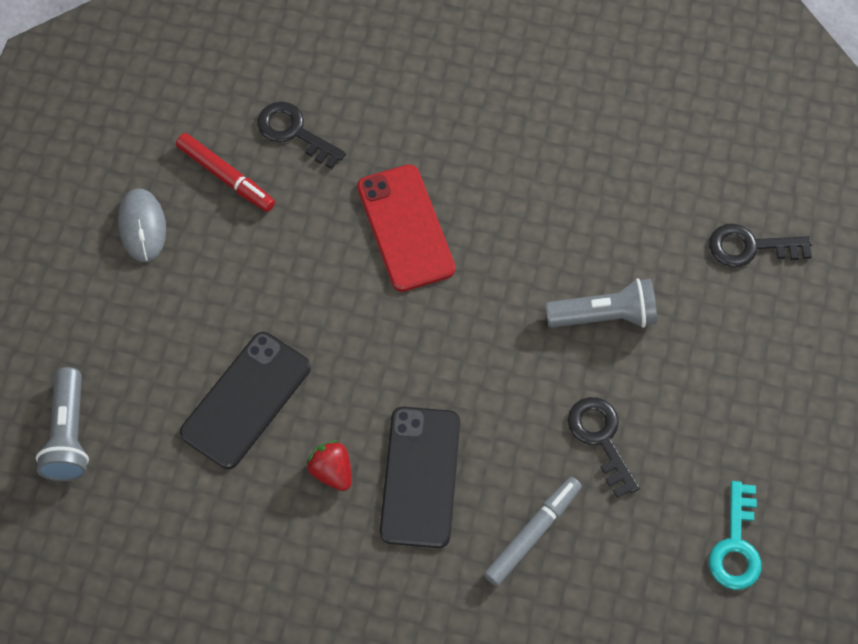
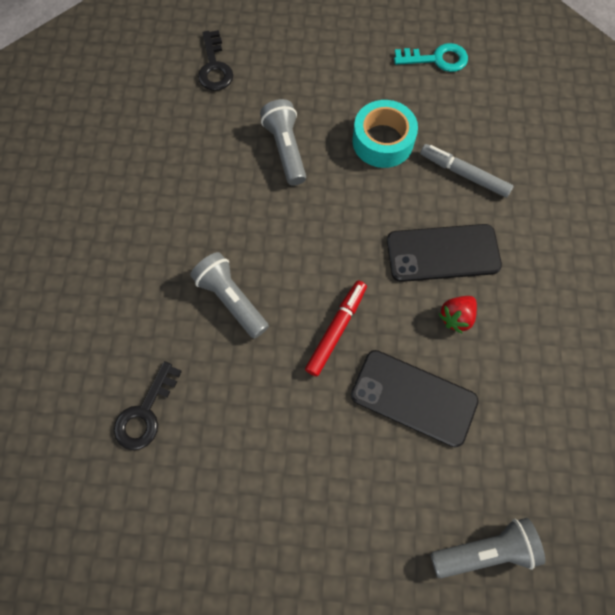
camera: 100 degrees left, 5 degrees up
grey mouse [118,189,166,262] -> none
red marker [176,133,275,212] -> red marker moved to [305,280,367,377]
red phone [357,164,455,292] -> grey flashlight [190,252,269,339]
black key [568,397,640,498] -> turquoise tape [352,100,418,168]

